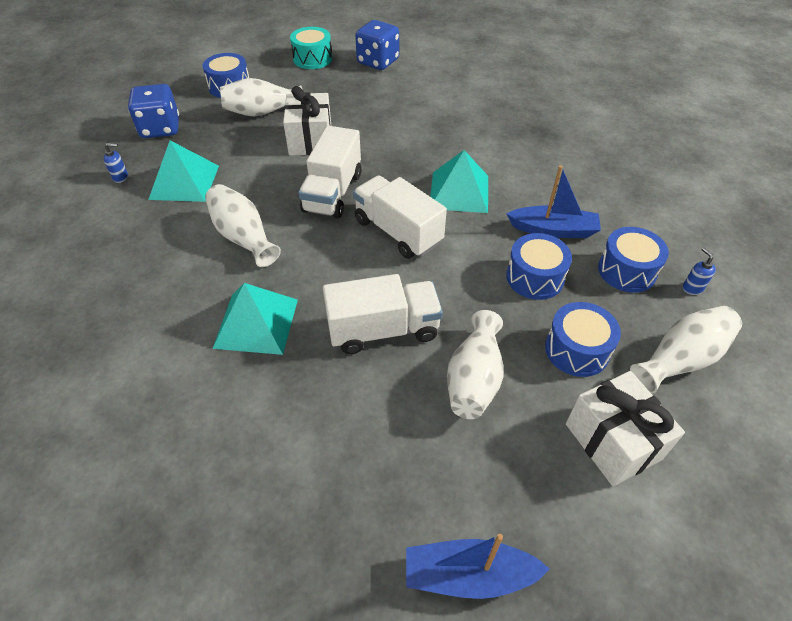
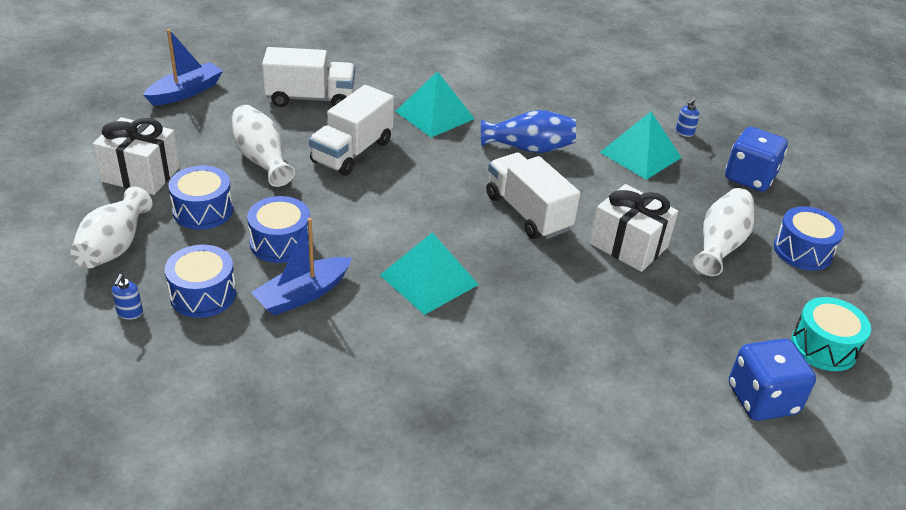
camera: 130 degrees right, 10 degrees down
white vase [205,184,281,267] -> blue vase [481,110,576,153]
white truck [353,175,447,259] -> white truck moved to [262,47,355,107]
blue soap dispenser [683,248,716,295] -> blue soap dispenser turned 75 degrees clockwise [112,274,143,320]

